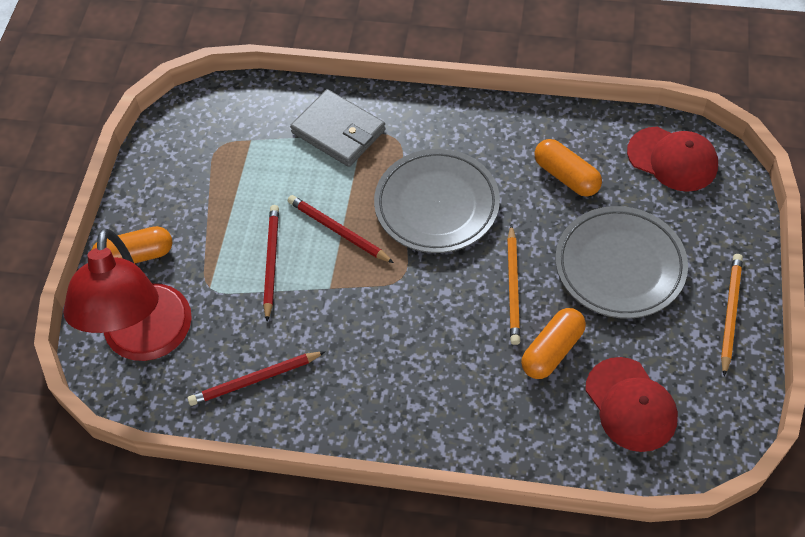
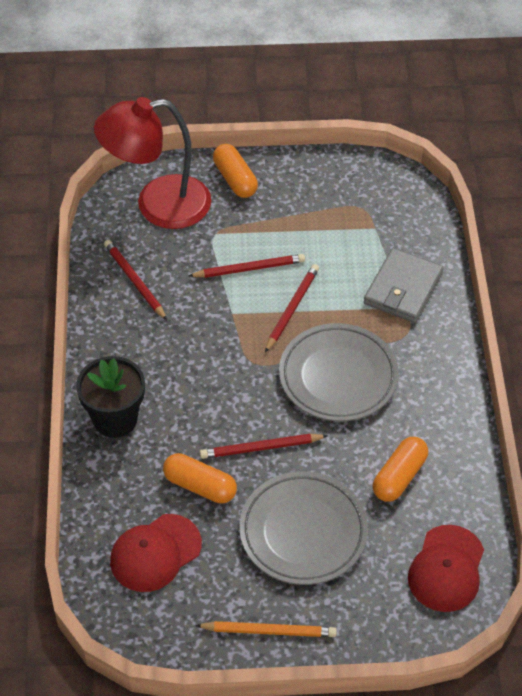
camera: 75 degrees right, 5 degrees down
orange pencil [507,224,520,345] -> red pencil [200,434,328,459]
none -> black flower pot [76,356,145,438]

